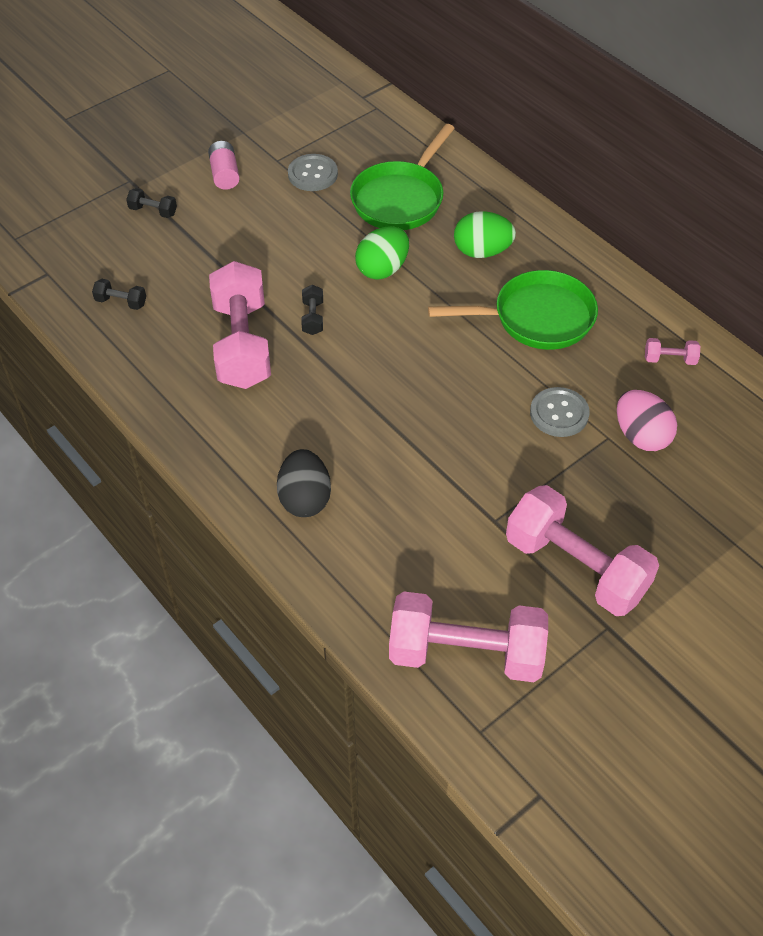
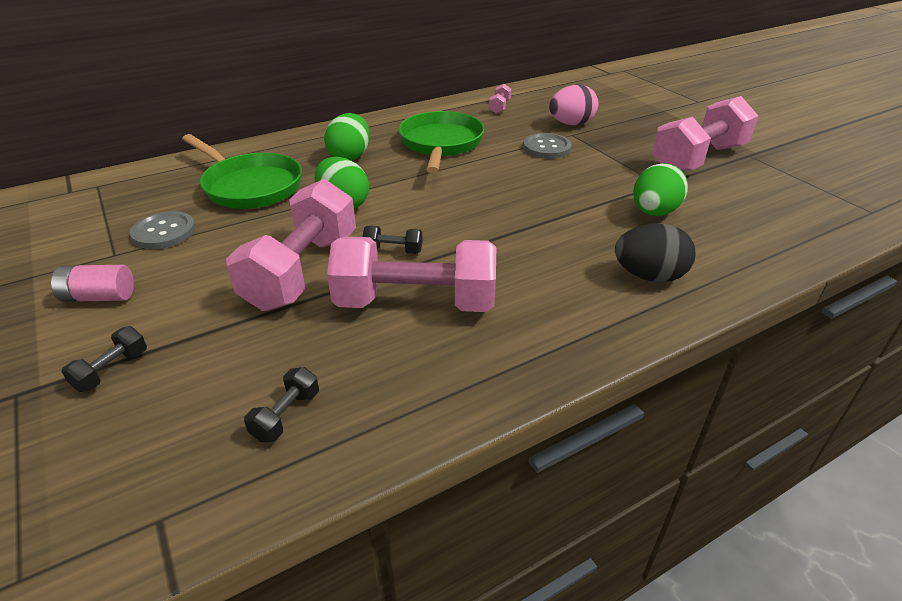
camera: 80 degrees left, 15 degrees down
pink dumbbell [389,592,548,682] -> pink dumbbell moved to [226,179,356,311]
none -> green egg [633,163,688,216]

